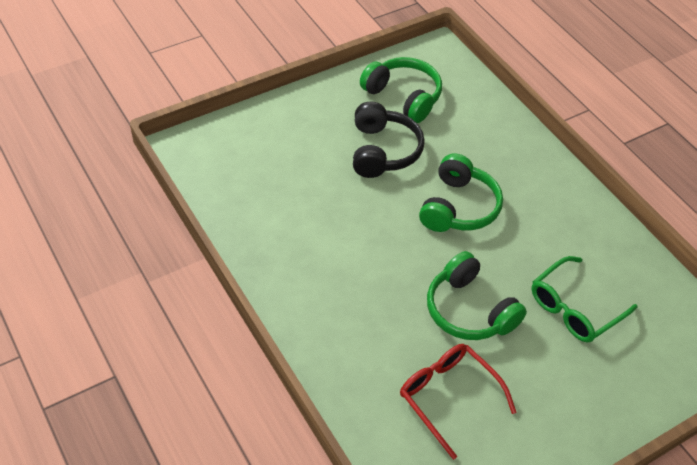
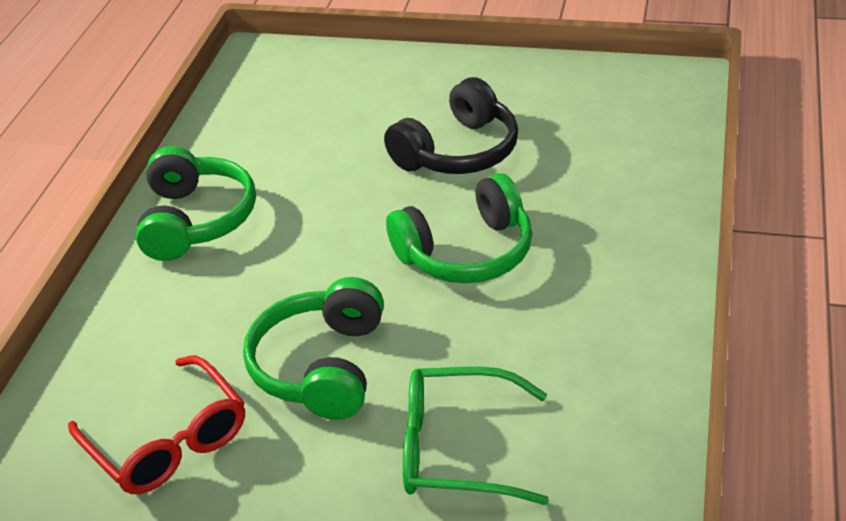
camera: 50 degrees right, 10 degrees down
green headphones [360,57,442,123] -> green headphones moved to [136,146,256,261]
red glasses [400,344,517,460] -> red glasses turned 135 degrees clockwise [68,355,245,494]

